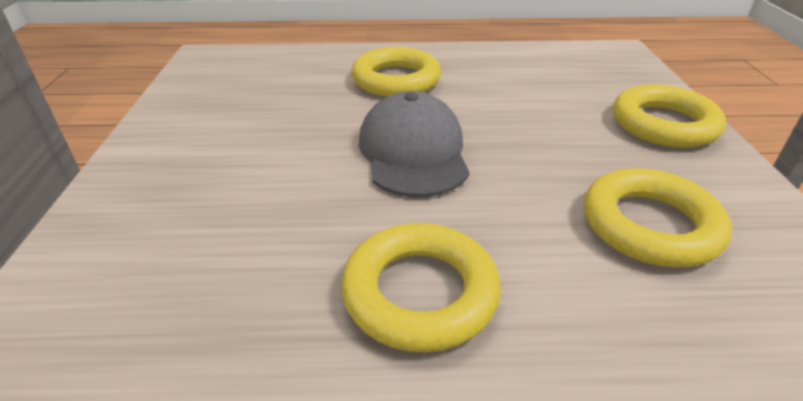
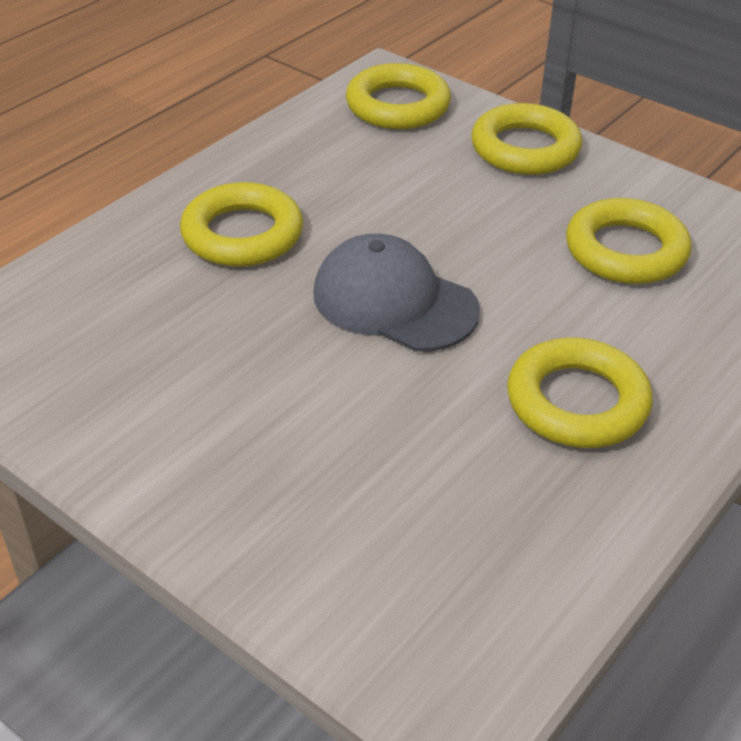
camera: 50 degrees left, 5 degrees up
none -> yellow ring [346,63,451,129]

